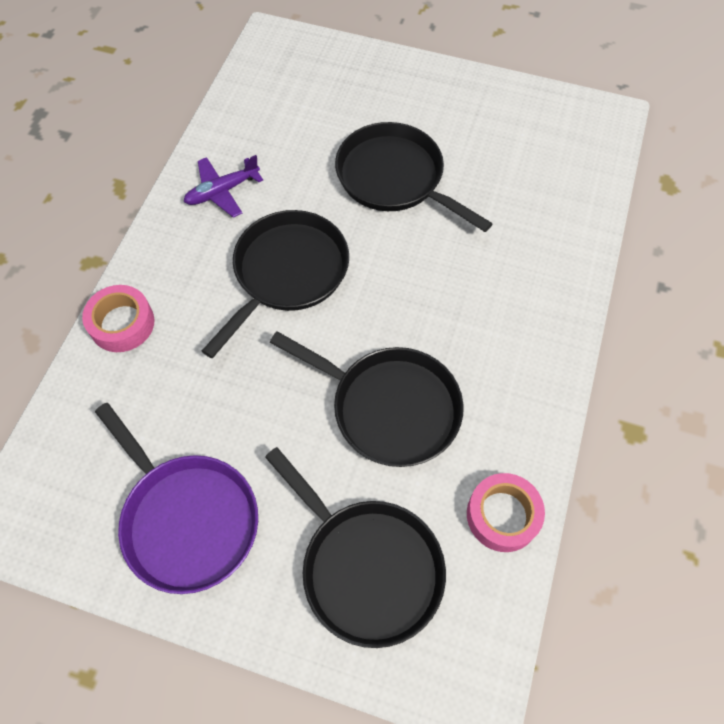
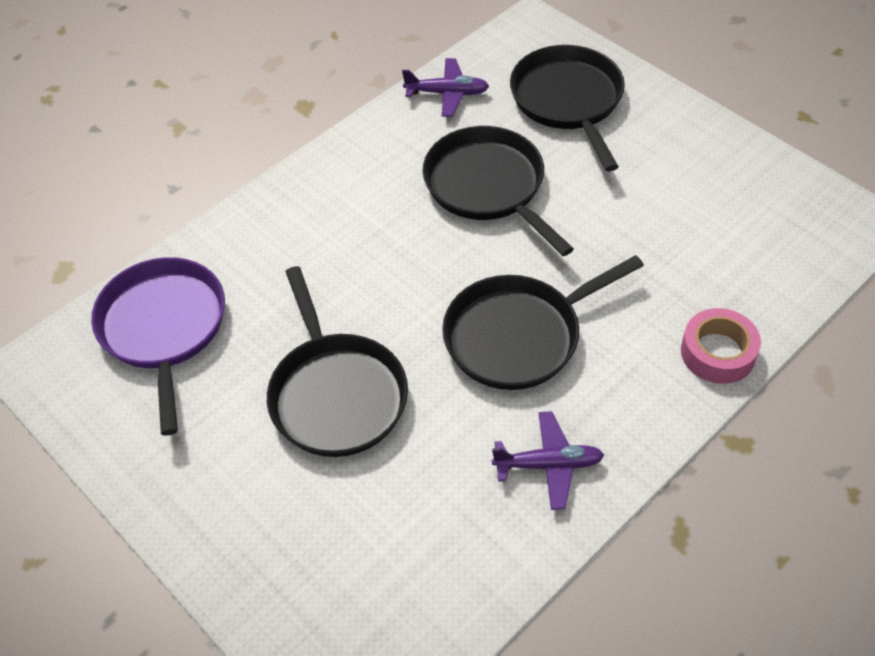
camera: 150 degrees left, 10 degrees down
purple pan [95,403,258,594] -> purple pan moved to [91,257,225,436]
pink tape [467,473,545,552] -> purple plane [402,58,489,117]

